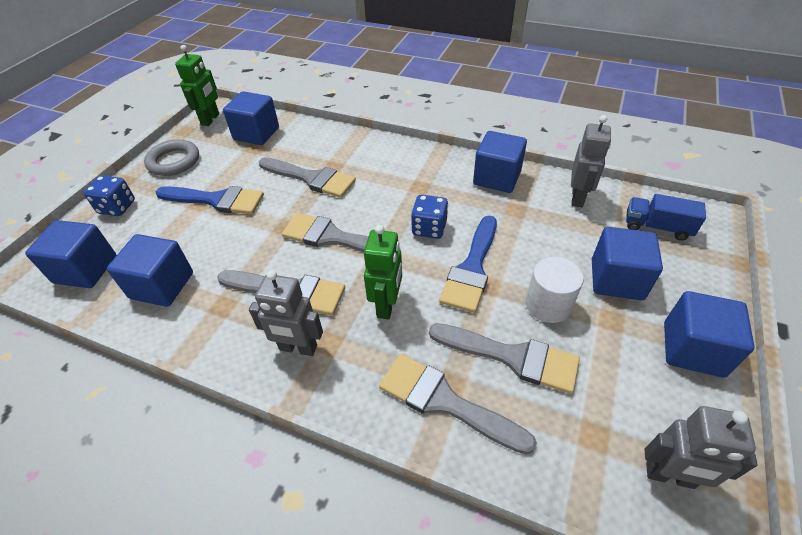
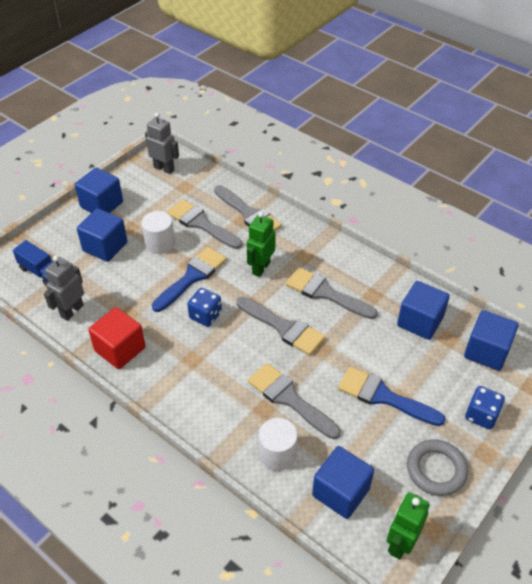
camera: 165 degrees left, 0 degrees up
grey robot [249,270,323,356] -> none
blue cube [473,131,527,193] -> red cube [88,307,145,369]
none -> white cylinder [259,418,298,471]

